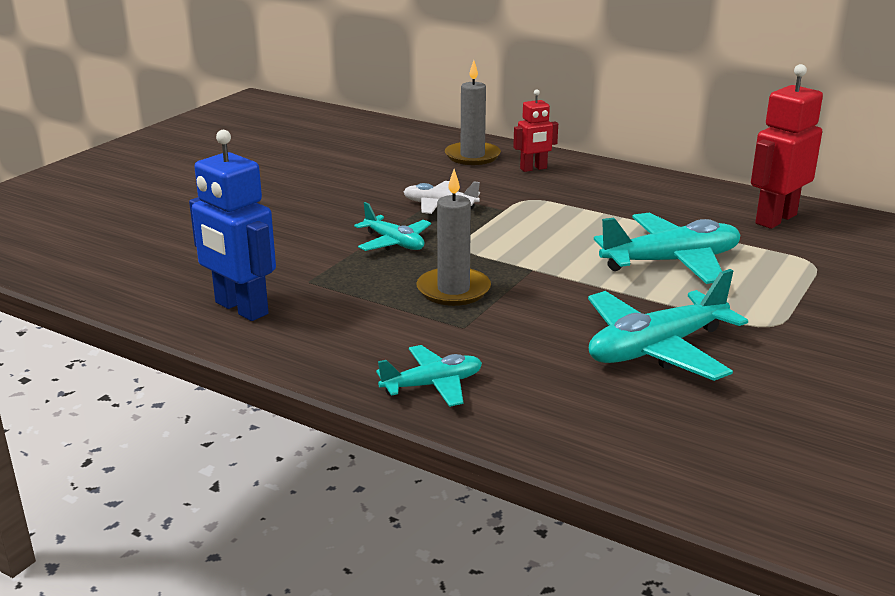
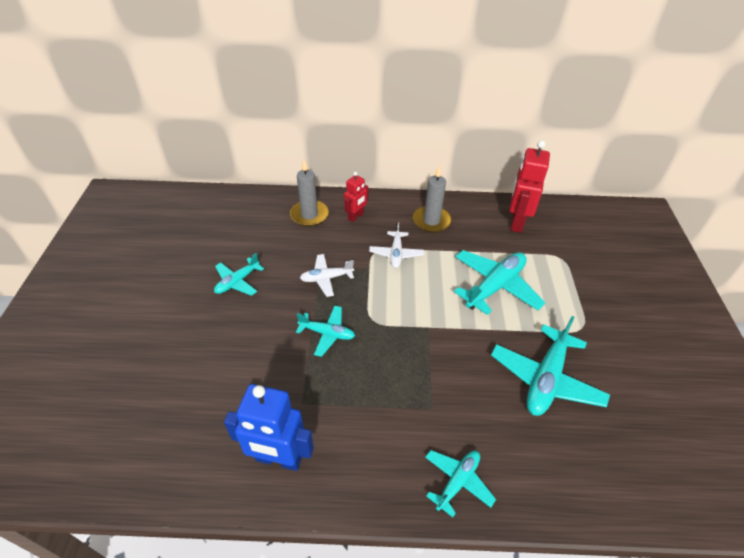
camera: 30 degrees left, 20 degrees up
grey candle [416,169,491,306] -> grey candle moved to [413,165,452,233]
none -> turquoise plane [214,253,264,296]
none -> white plane [369,222,424,268]

